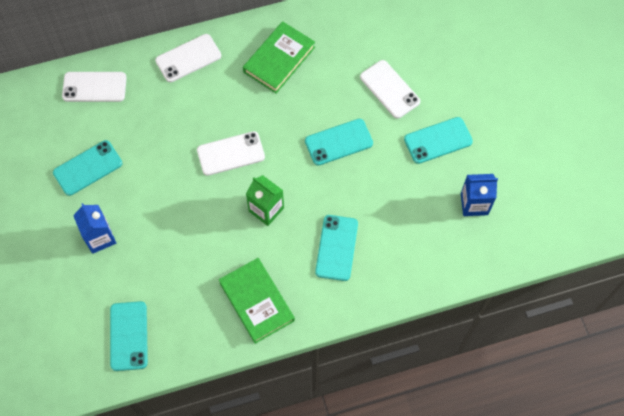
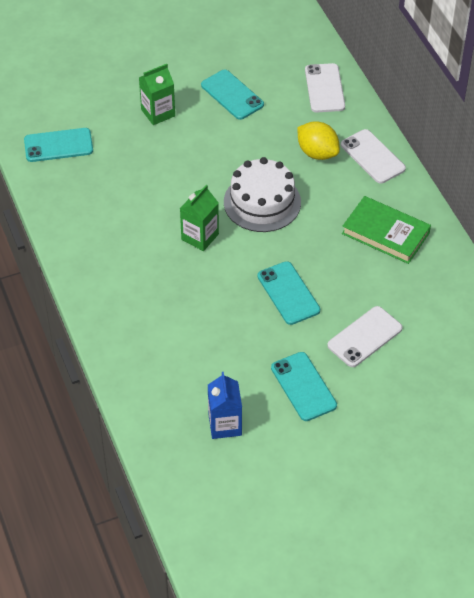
camera: 85 degrees right, 15 degrees down
blue carton [73,203,116,254] -> green carton [139,64,175,125]
white phone [197,131,265,176] -> white cake [224,157,301,232]
green book [219,258,295,344] -> none
turquoise phone [315,215,358,281] -> none
none -> yellow lemon [297,121,340,160]

